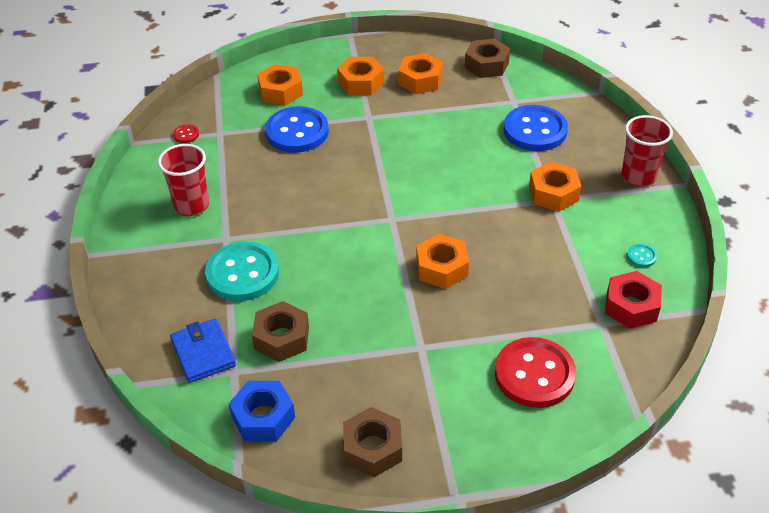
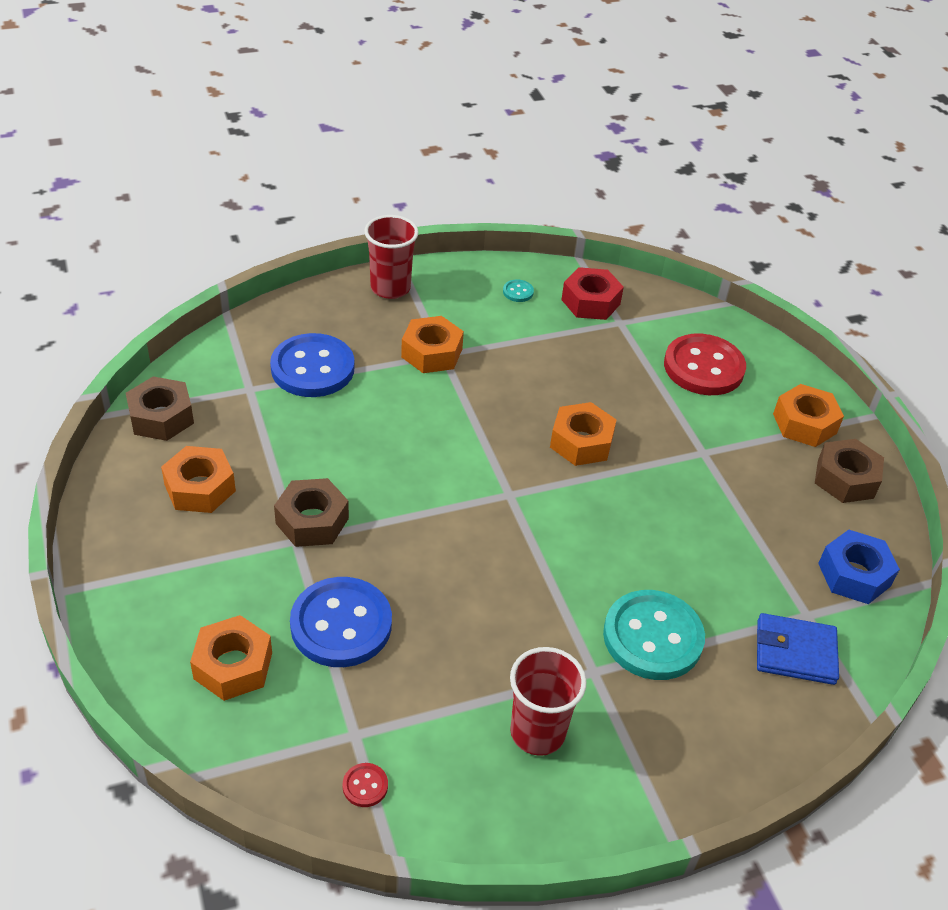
camera: 105 degrees left, 0 degrees up
blue wallet [170,319,236,383] -> blue wallet turned 45 degrees clockwise [757,613,839,685]
brown nut [252,301,309,362] -> brown nut moved to [274,478,349,547]
orange nut [337,57,384,95] -> orange nut moved to [773,384,844,447]

